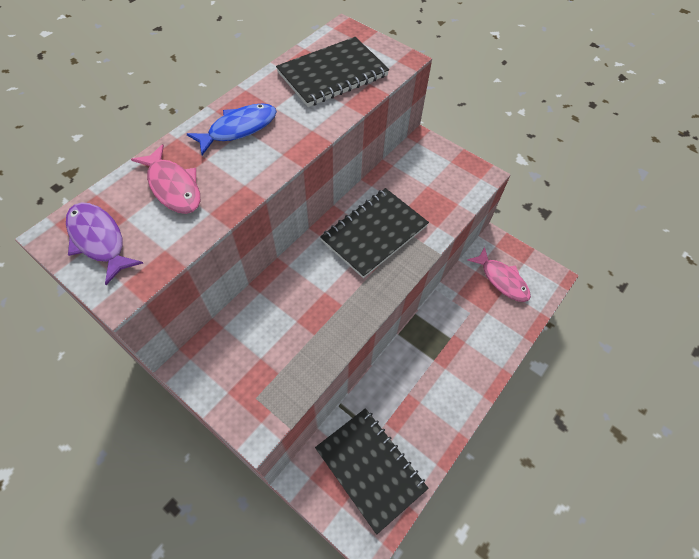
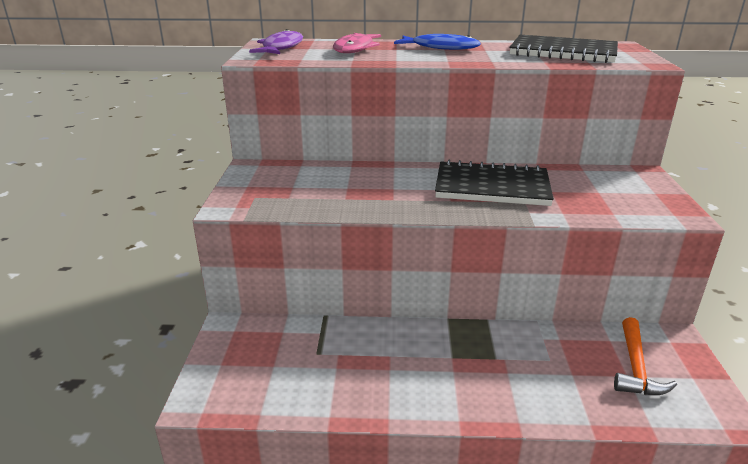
camera: 55 degrees right, 30 degrees down
black notebook [315,408,429,535] -> none
pink fish [467,247,531,302] -> orange hammer [614,317,677,395]

